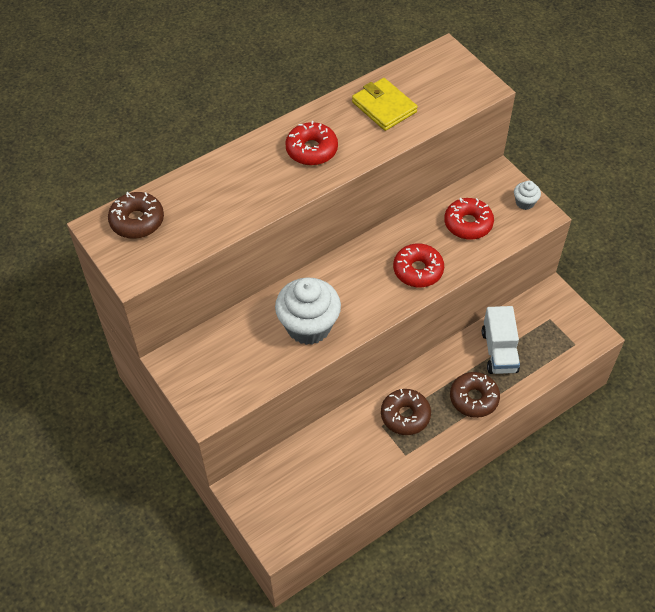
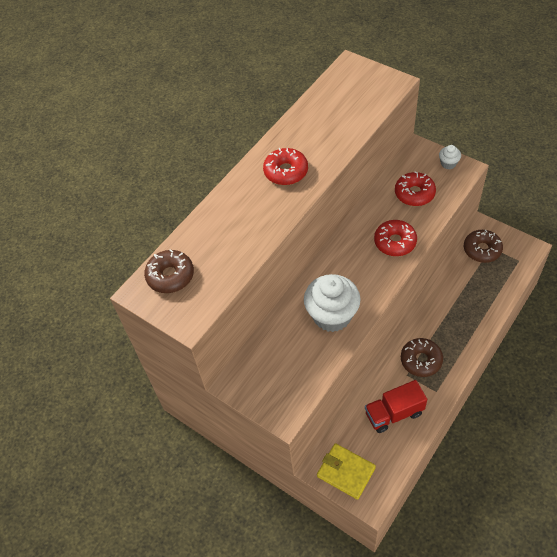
camera: 15 degrees left, 0 degrees up
yellow wallet [352,78,418,131] -> yellow wallet moved to [317,443,376,500]
brown donut [450,372,500,418] -> brown donut moved to [464,230,503,263]
white truck [482,306,520,374] -> none
none -> red truck [365,380,427,433]

